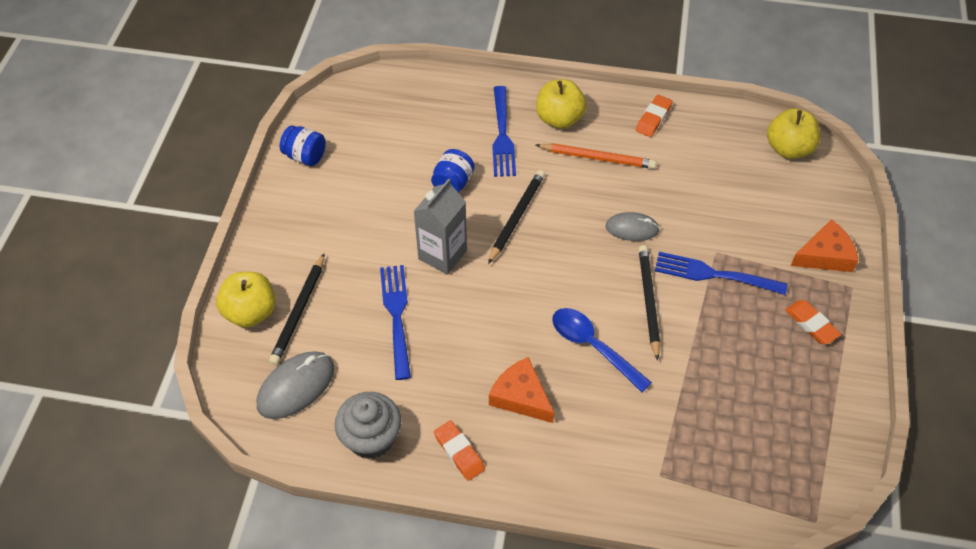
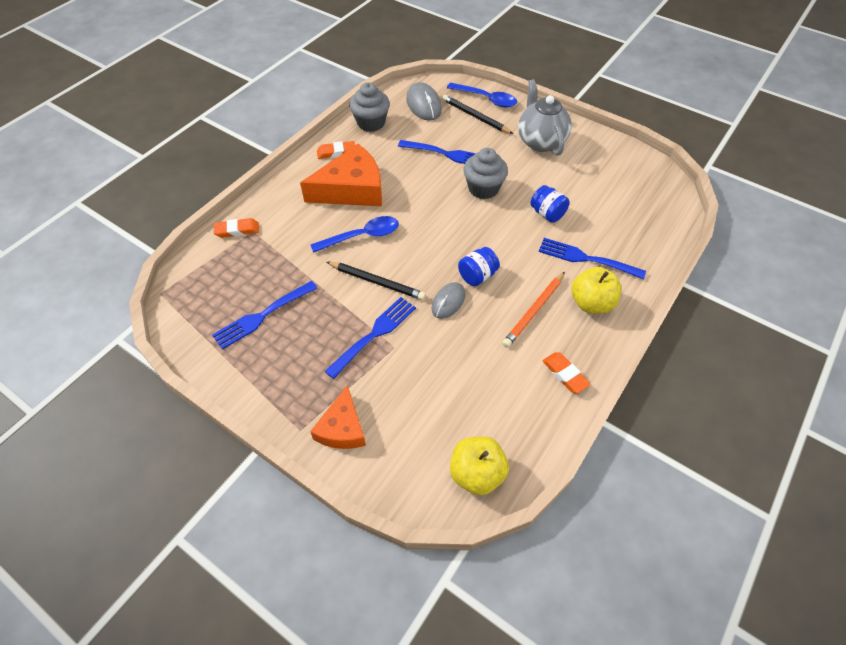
camera: 115 degrees right, 0 degrees up
yellow apple [216,272,275,328] -> blue spoon [447,83,517,108]
blue jar [280,125,326,166] -> blue jar moved to [458,247,500,286]
grey carton [413,179,467,275] -> grey cupcake [463,148,508,199]
black pencil [488,170,545,264] -> none
orange cheese [489,357,554,423] -> orange cheese [300,144,382,206], size x1.68
orange eraser [785,300,841,344] -> orange eraser moved to [214,218,259,238]
none -> blue fork [212,281,318,350]
none -> grey teapot [518,79,572,156]

